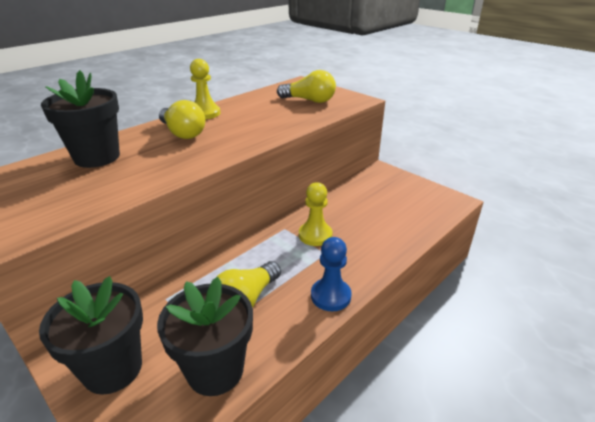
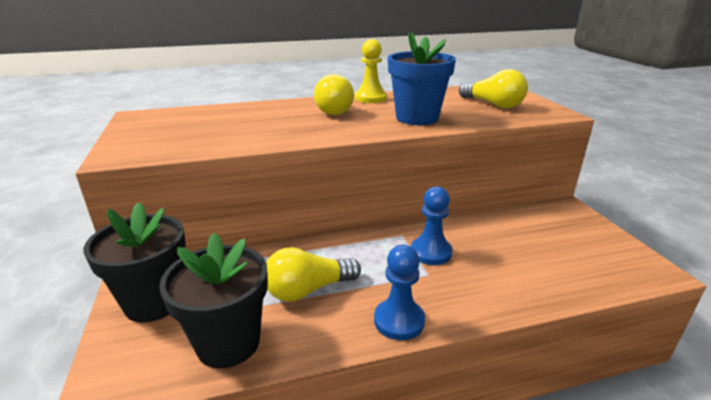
camera: 30 degrees right, 5 degrees down
black flower pot [41,70,120,168] -> none
yellow pawn [299,182,333,246] -> blue pawn [411,187,453,265]
none -> blue flower pot [388,32,456,125]

